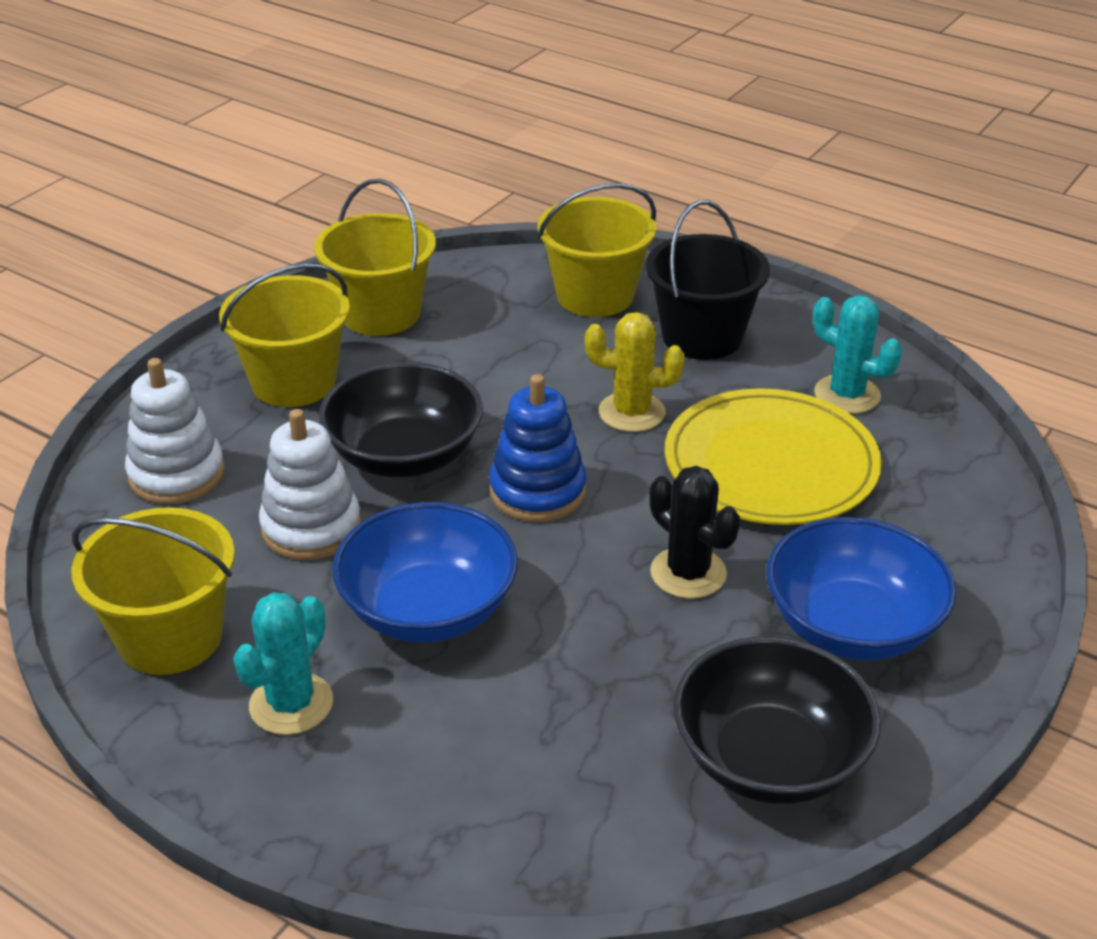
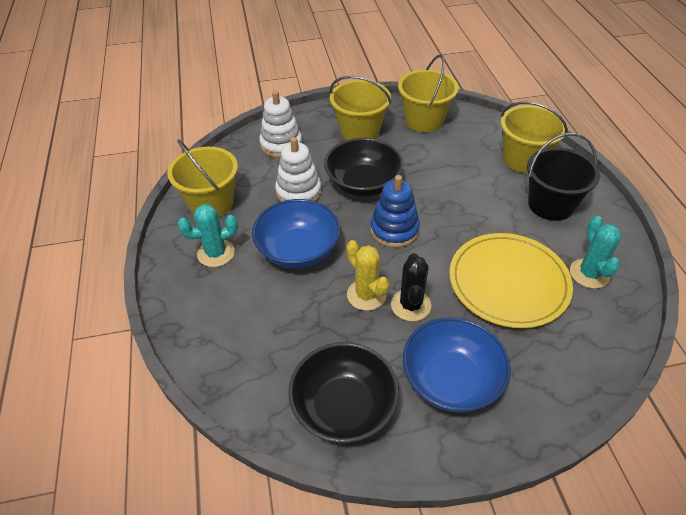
camera: 45 degrees right, 10 degrees up
yellow cactus [585,312,685,432] -> yellow cactus moved to [346,240,389,311]

